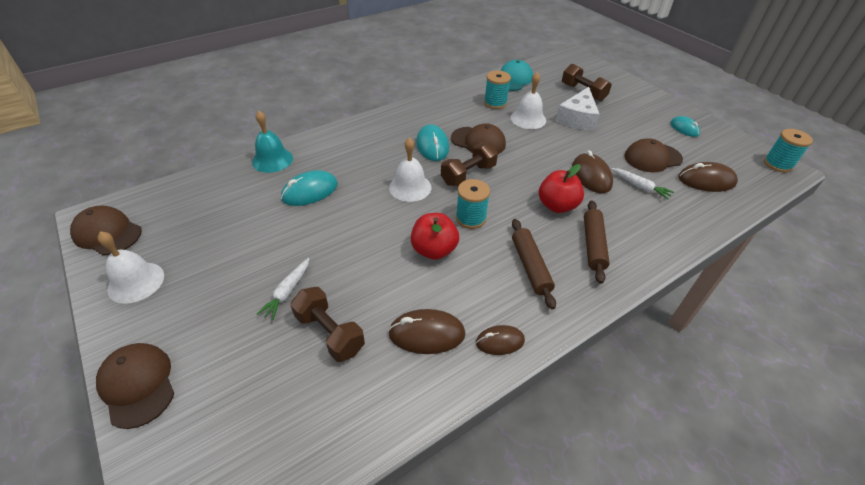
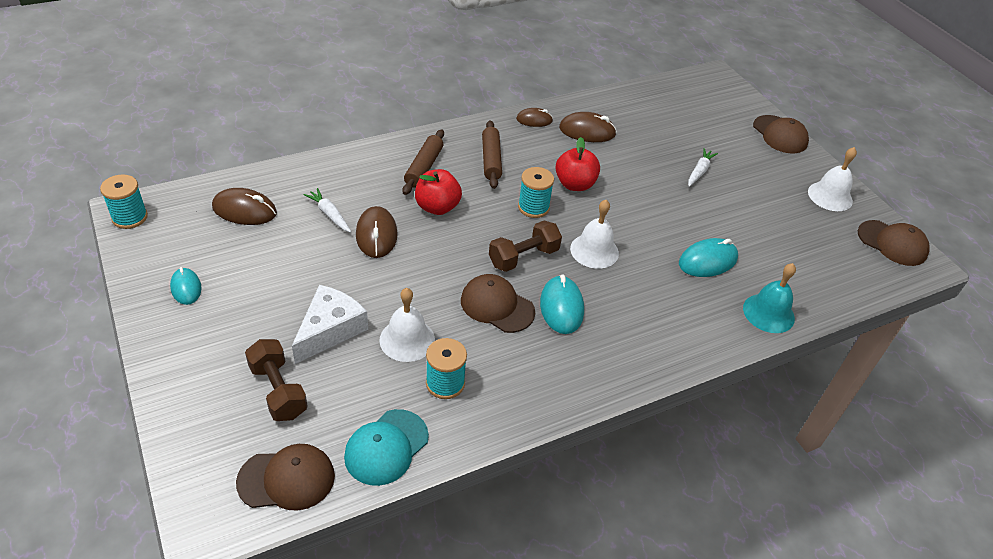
camera: 175 degrees left, 0 degrees up
brown dumbbell [290,287,365,362] -> none
brown cap [624,138,683,173] -> brown cap moved to [236,444,335,511]

